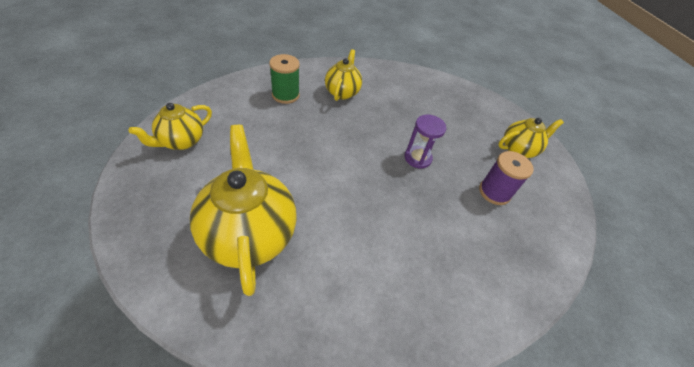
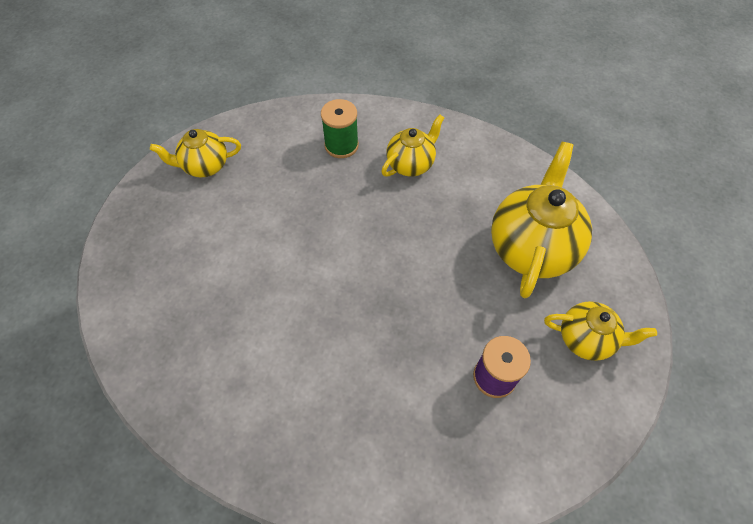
camera: 40 degrees right, 10 degrees up
yellow teapot [190,125,297,296] -> yellow teapot moved to [491,142,592,298]
purple hourglass [404,115,446,169] -> none

